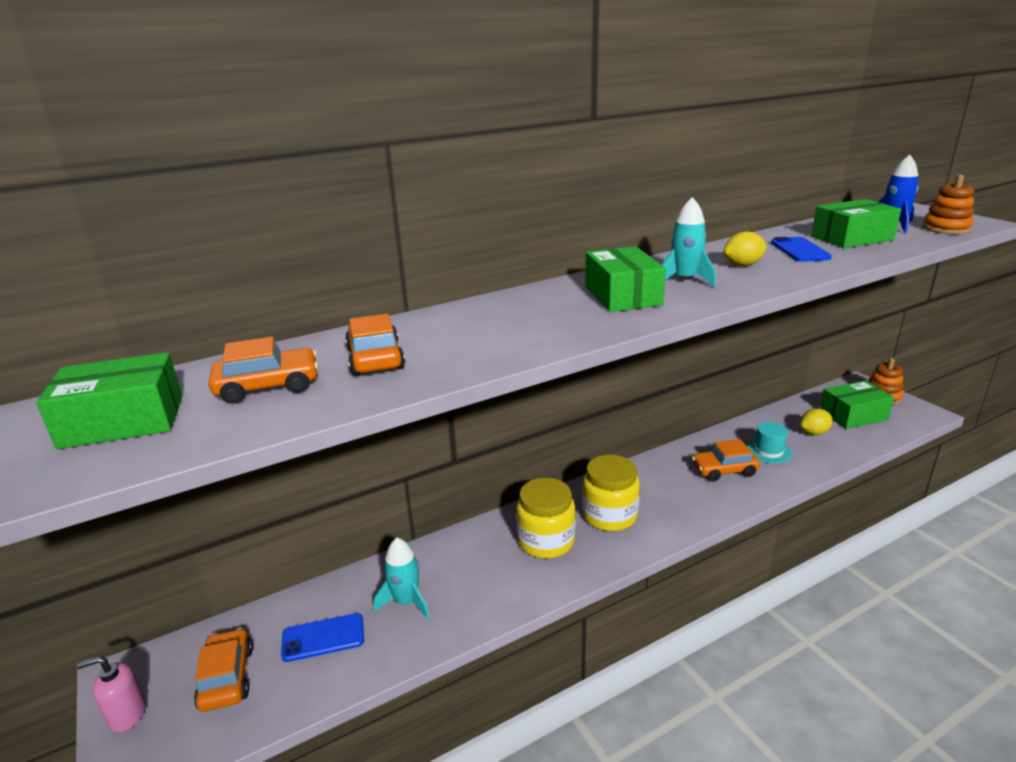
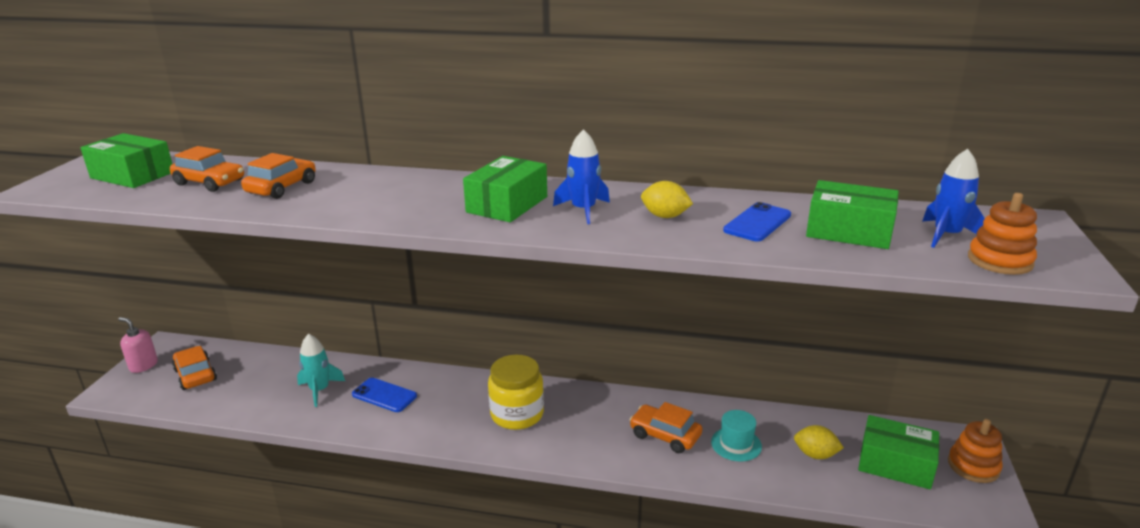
camera: 40 degrees right, 0 degrees up
orange car [194,628,253,712] -> orange car turned 60 degrees counterclockwise [172,346,217,390]
blue phone [281,613,364,662] -> blue phone moved to [352,378,417,412]
yellow jar [516,478,576,559] -> none
turquoise rocket [662,197,716,287] -> blue rocket [553,129,610,224]

